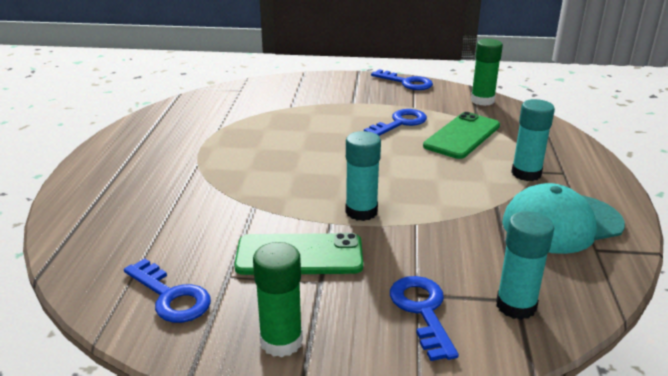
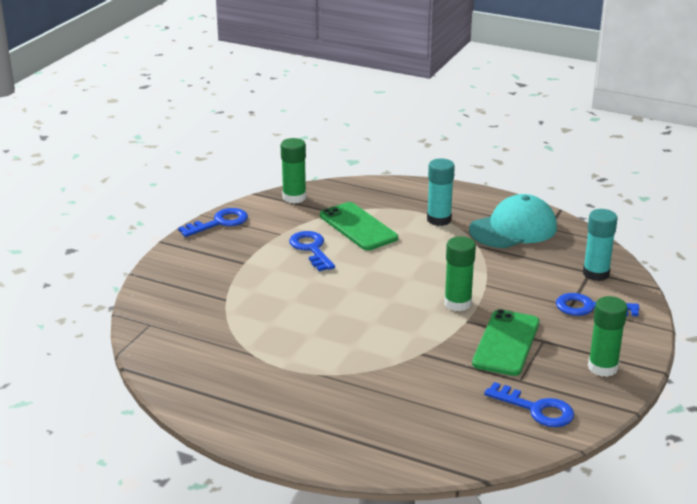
camera: 70 degrees left, 0 degrees up
blue key [124,258,211,323] -> blue key turned 60 degrees clockwise [484,382,574,427]
turquoise glue stick [345,131,381,221] -> green glue stick [444,236,476,311]
turquoise cap [502,183,625,254] -> turquoise cap turned 120 degrees counterclockwise [469,194,557,248]

